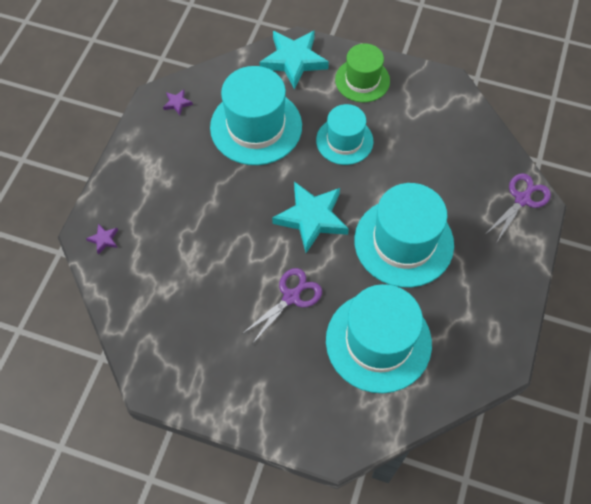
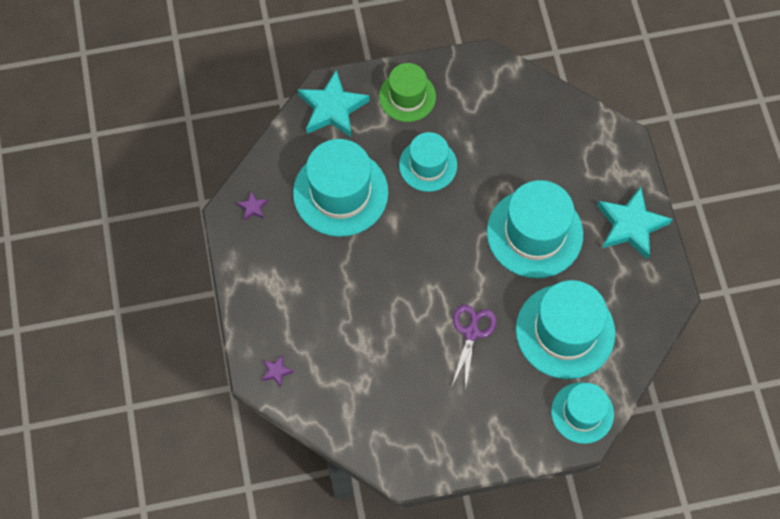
camera: 30 degrees left, 5 degrees up
turquoise star [272,181,349,253] -> turquoise star moved to [597,187,672,260]
purple scissors [486,173,551,242] -> none
none -> turquoise hat [551,382,614,444]

